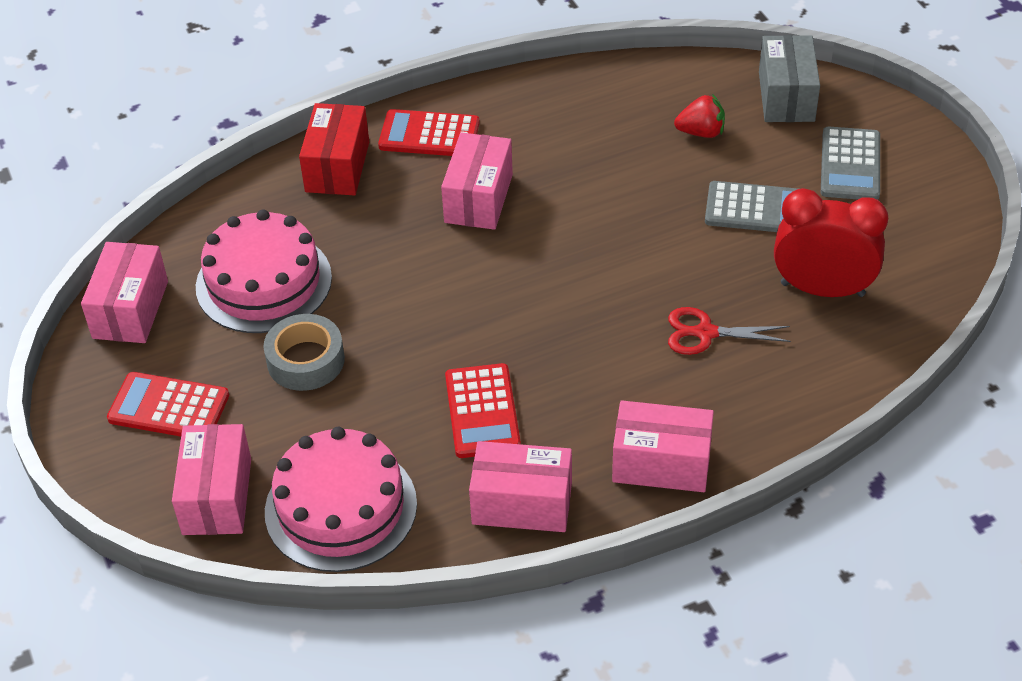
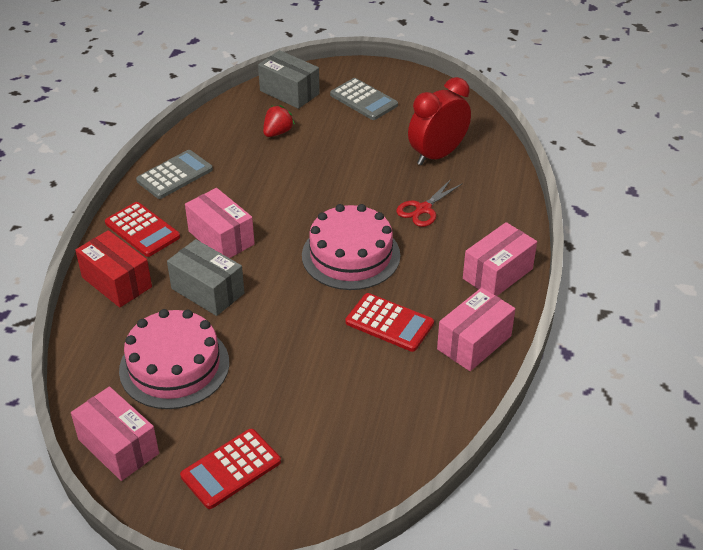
camera: 55 degrees left, 5 degrees down
pink box [172,424,251,535] -> none
grey tape [263,314,345,391] -> none
pink cake [265,427,417,572] -> pink cake moved to [302,204,400,290]
red calculator [378,109,480,156] -> red calculator turned 90 degrees counterclockwise [105,202,180,257]
grey calculator [705,181,798,232] -> grey calculator moved to [136,150,213,199]
none -> grey box [167,239,245,316]

